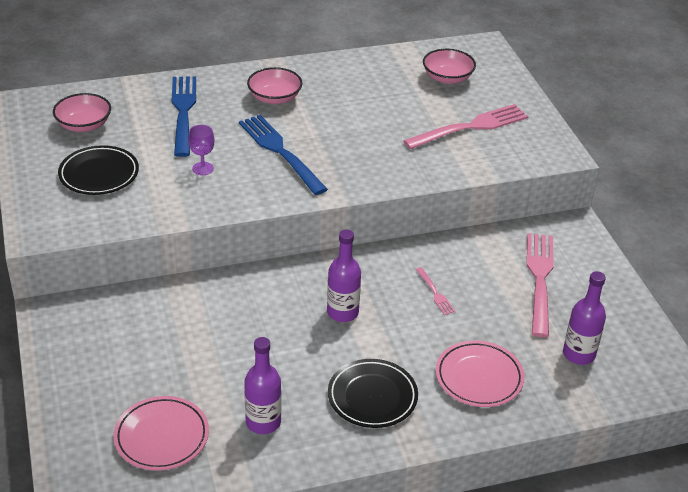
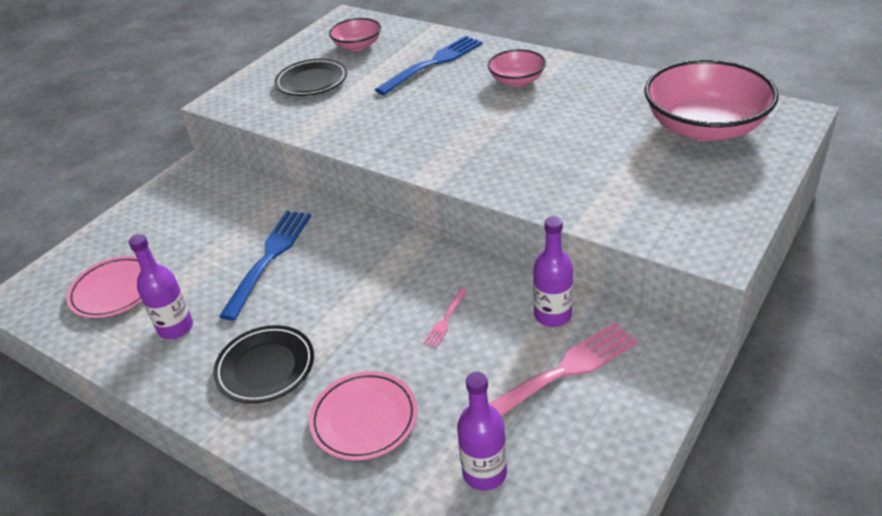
camera: 55 degrees right, 0 degrees up
purple goblet [188,125,214,175] -> none
blue fork [239,115,328,195] -> blue fork moved to [219,211,311,320]
purple bottle [327,230,361,322] -> purple bottle moved to [533,216,573,327]
pink fork [404,104,528,149] -> none
pink bowl [423,49,476,84] -> pink bowl [644,59,779,141], size x1.91

